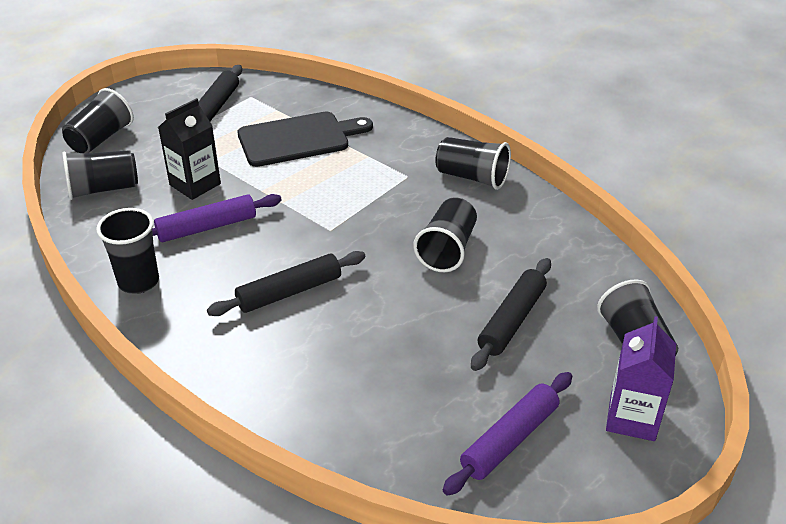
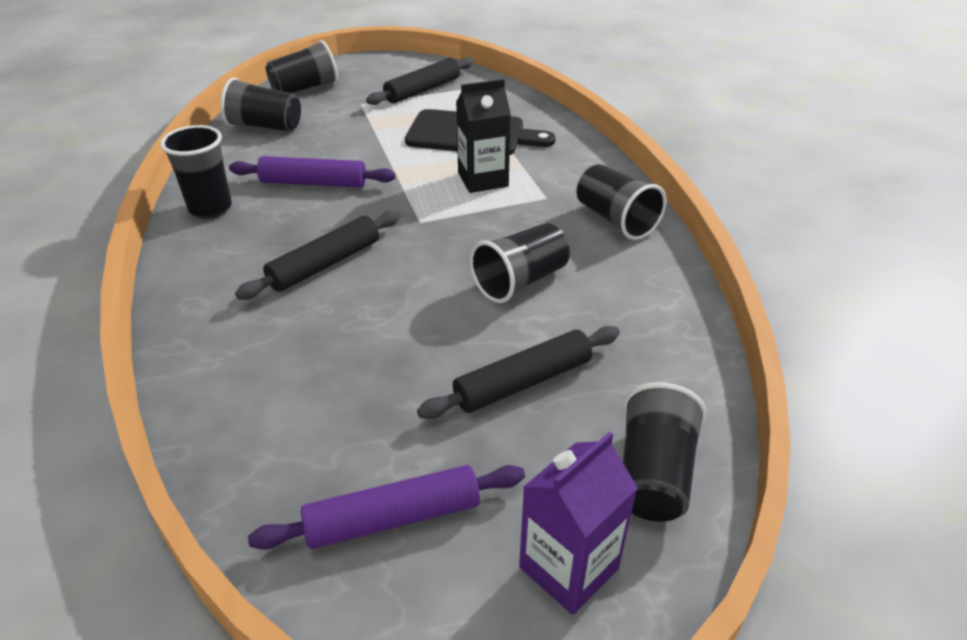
camera: 30 degrees right, 0 degrees up
black carton [158,98,221,200] -> black carton moved to [456,79,511,193]
black rolling pin [207,251,365,316] -> black rolling pin turned 45 degrees counterclockwise [235,211,400,300]

